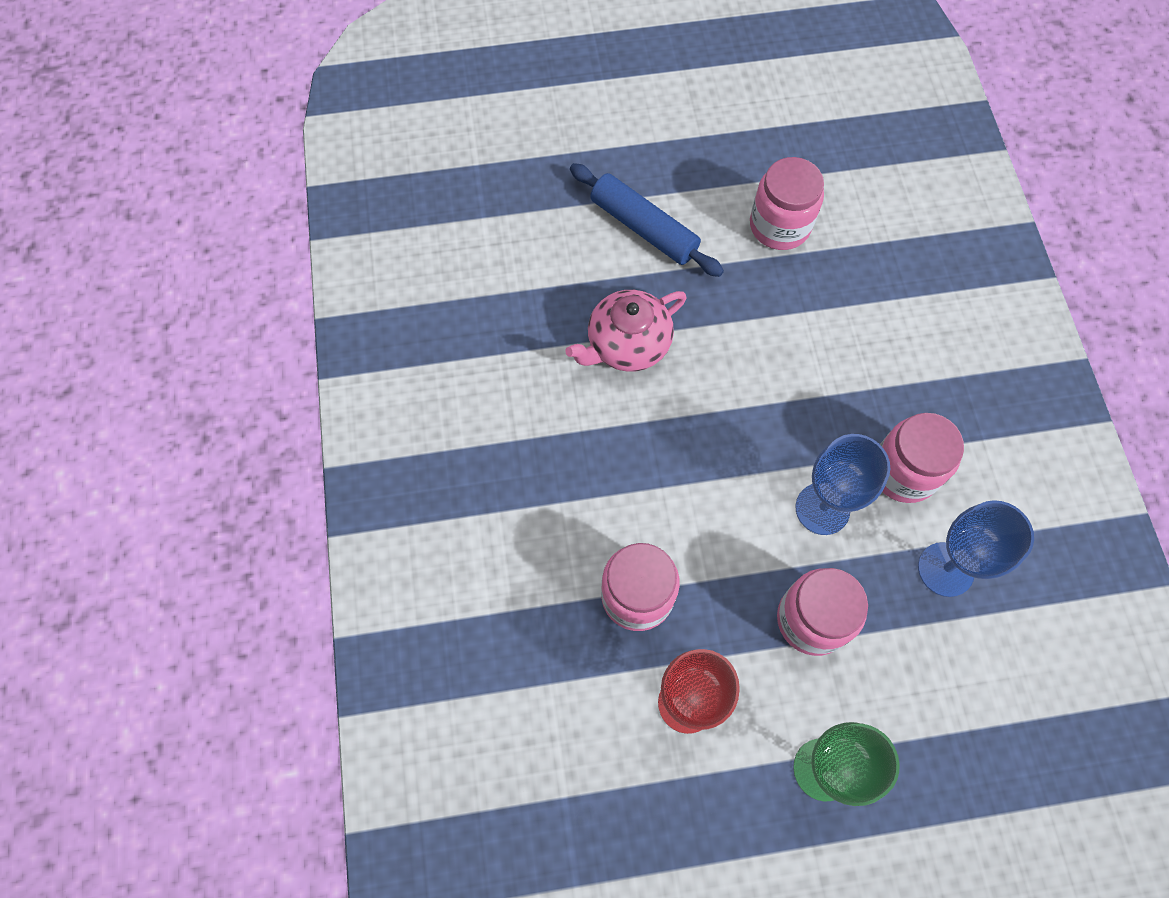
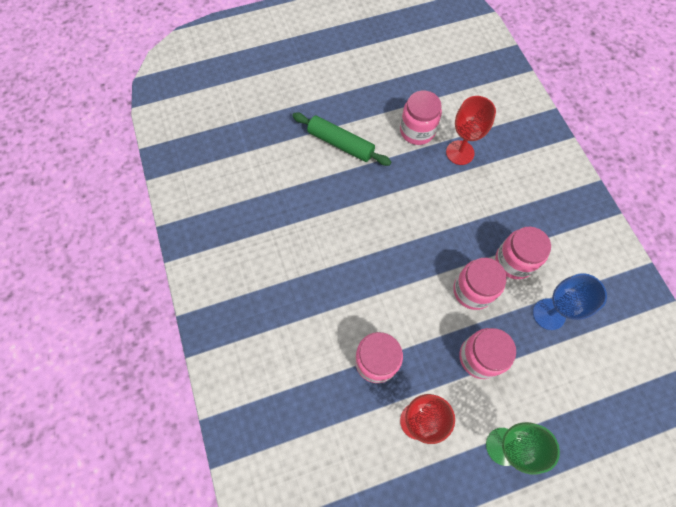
camera: 10 degrees left, 0 degrees up
pink teapot [565,290,686,372] -> none
blue rolling pin [570,163,724,277] -> green rolling pin [292,112,391,166]
blue goblet [796,434,890,535] -> pink jar [453,258,507,310]
none -> red goblet [446,96,496,165]

